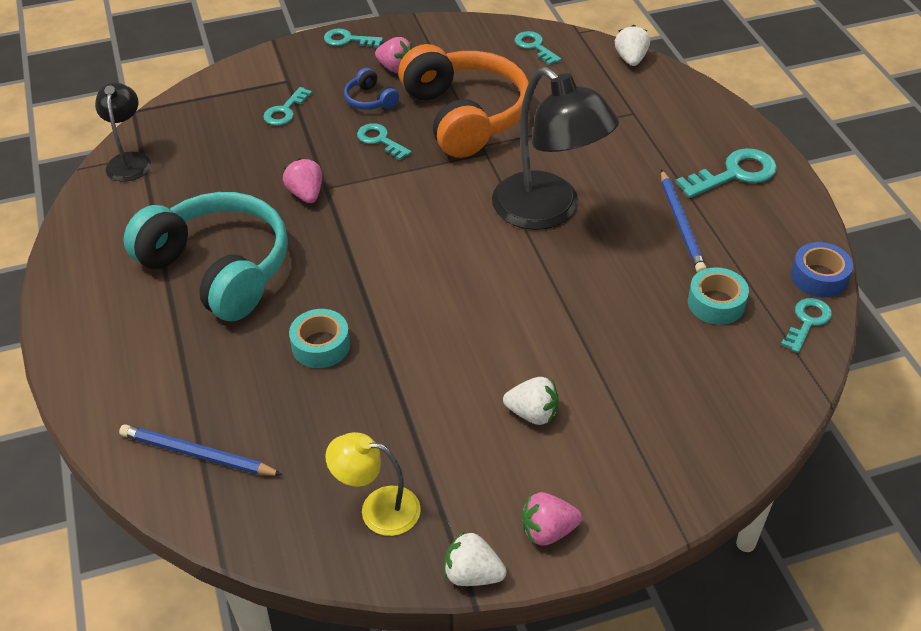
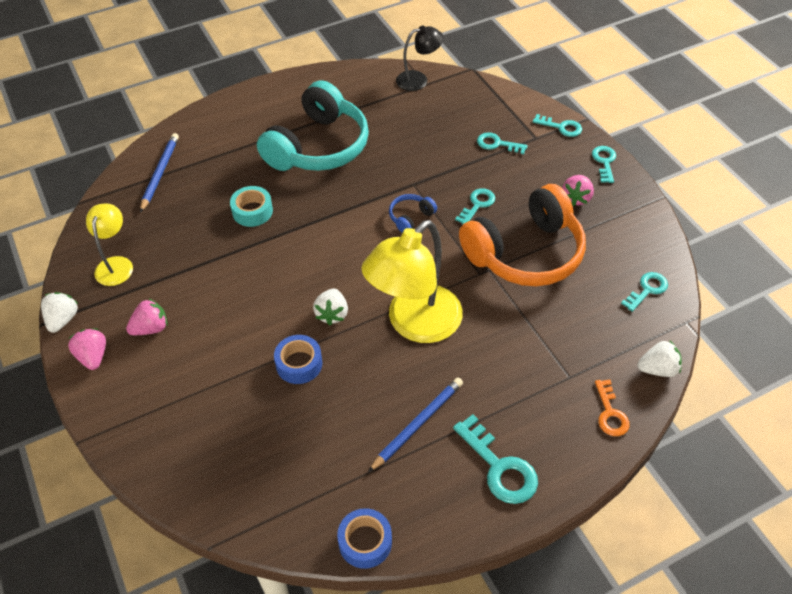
camera: 80 degrees right, 5 degrees up
pink strawberry [283,158,322,203] -> pink strawberry moved to [126,298,167,335]
blue headphones [344,68,399,110] -> blue headphones moved to [389,194,437,233]
black lamp [492,67,619,230] -> yellow lamp [361,220,463,343]
white strawberry [503,377,559,425] -> white strawberry moved to [313,289,348,325]
blue pencil [661,169,707,273] -> blue pencil turned 150 degrees clockwise [368,377,463,472]
turquoise tape [688,267,749,325] -> none
turquoise key [781,298,832,353] -> turquoise key moved to [533,114,582,137]
none -> blue tape [274,335,322,384]
none -> orange key [595,379,630,436]

